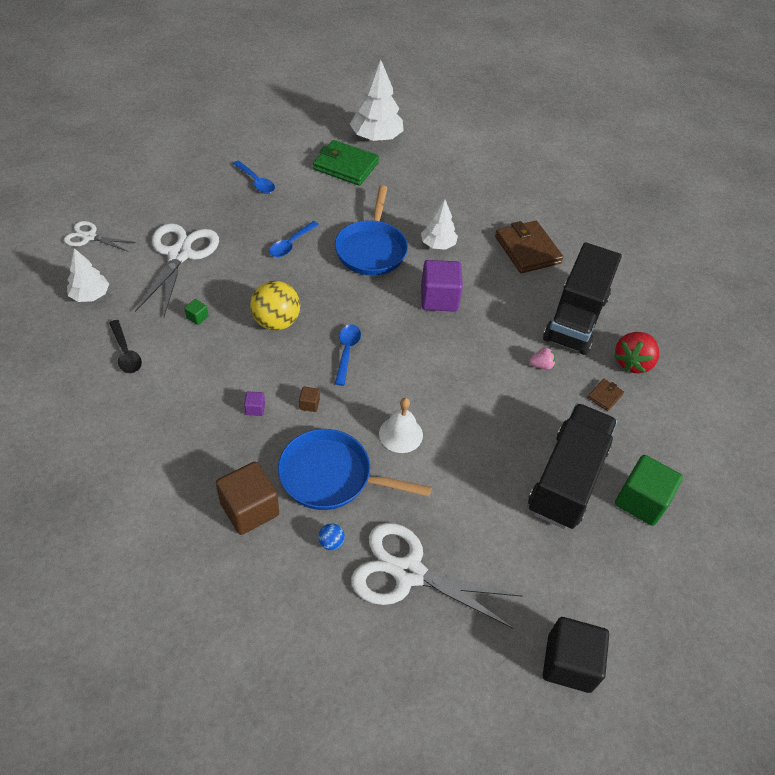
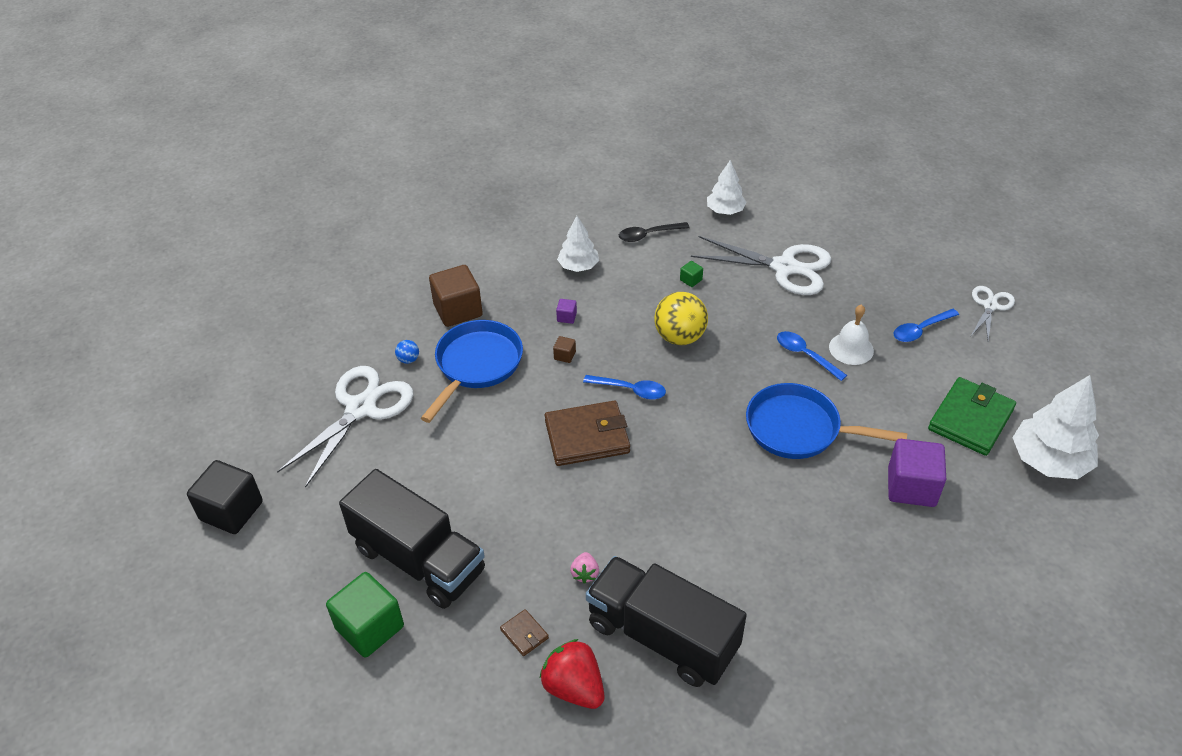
camera: 105 degrees right, 5 degrees down
white scissors [64,221,136,251] -> white scissors moved to [971,286,1015,340]
white bell [379,398,423,453] -> white bell moved to [829,304,874,365]
white tree [421,199,458,250] -> white tree moved to [557,216,599,272]
purple cube [421,260,463,312] -> purple cube moved to [888,439,946,507]
brown wallet [495,221,564,273] -> brown wallet moved to [545,401,630,466]

